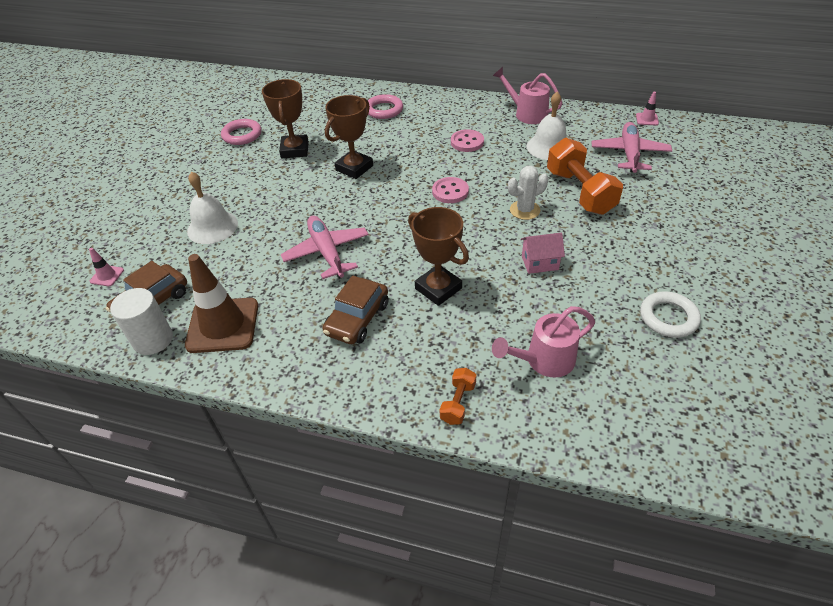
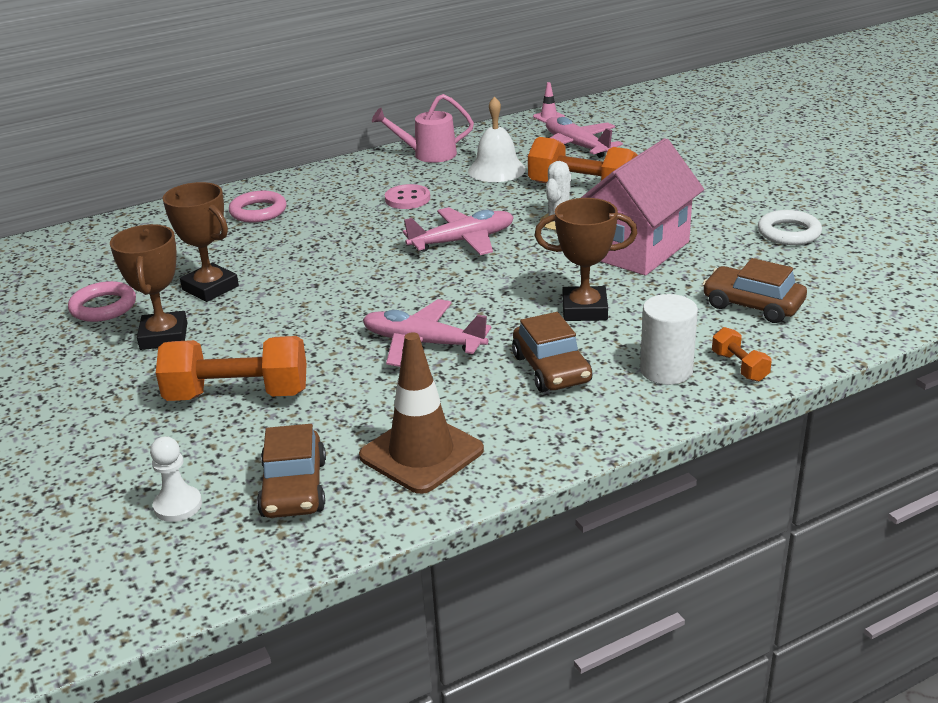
camera: 45 degrees left, 15 degrees down
pink traffic cone [89,248,124,286] -> white pawn [150,436,202,522]
white cylinder [110,288,173,355] -> white cylinder moved to [640,294,698,385]
white bell [187,171,238,244] -> orange dumbbell [156,336,307,401]
brown trophy [325,95,373,179] -> brown trophy moved to [110,224,187,350]
pink button [432,177,469,203] -> pink plane [403,207,514,255]
pink watering can [492,306,595,377] -> brown car [703,258,807,323]
pink house [521,233,565,274] -> pink house [581,138,704,276], size x2.26

